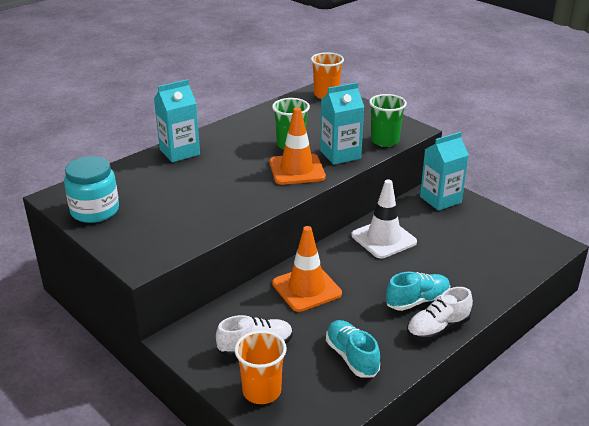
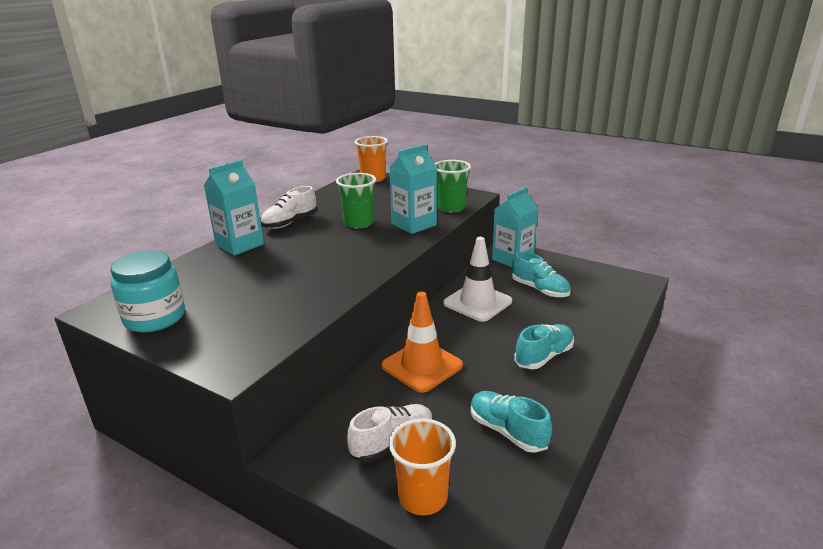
camera: 15 degrees left, 5 degrees down
orange traffic cone [270,107,326,185] -> none
white shoe [407,287,473,341] -> white shoe moved to [261,186,317,229]
none -> turquoise shoe [512,252,571,297]

